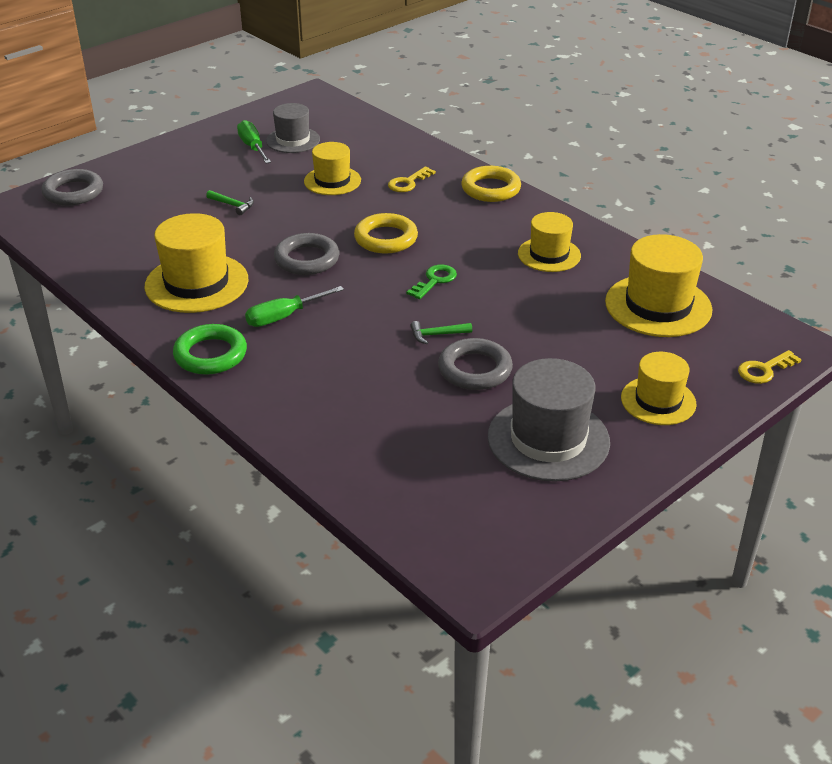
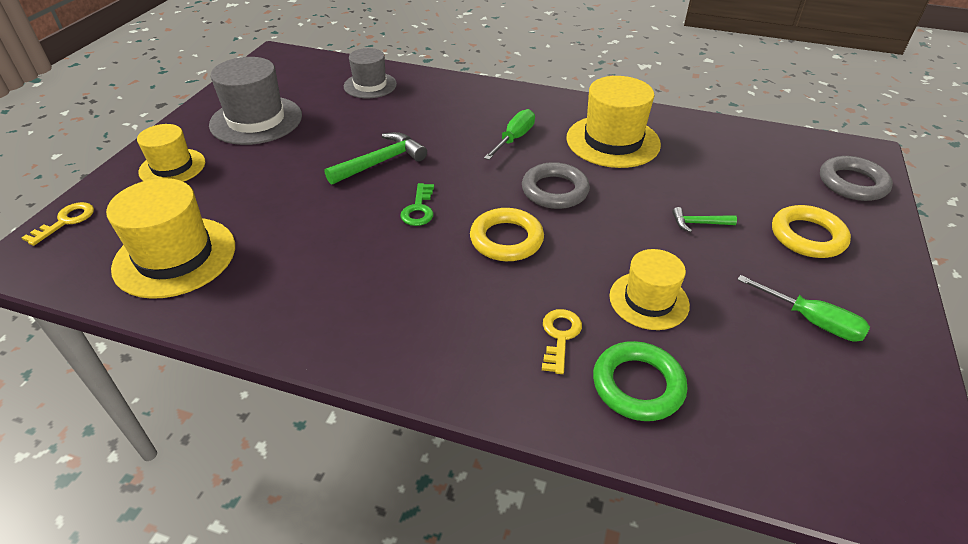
camera: 150 degrees right, 5 degrees up
green ring [173,324,247,375] -> green ring moved to [593,341,687,421]
grey hat [266,103,320,153] -> grey hat moved to [344,48,397,98]
green hammer [410,321,472,344] -> green hammer [325,132,427,185], size x1.84
grey ring [438,338,513,390] -> none
yellow ring [461,166,521,202] -> yellow ring moved to [772,205,851,258]
yellow hat [518,212,581,272] -> none

